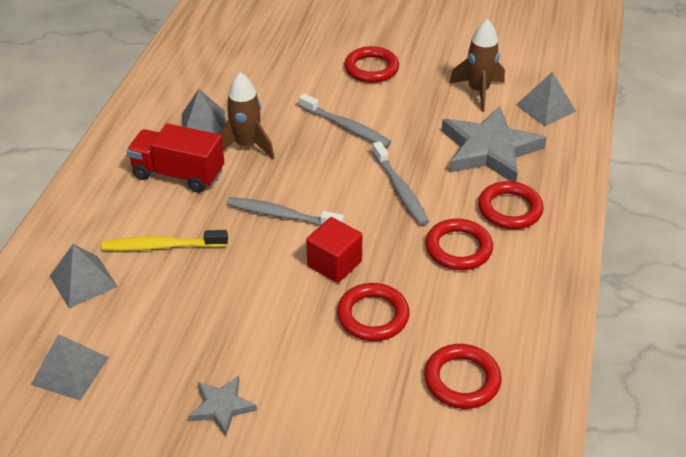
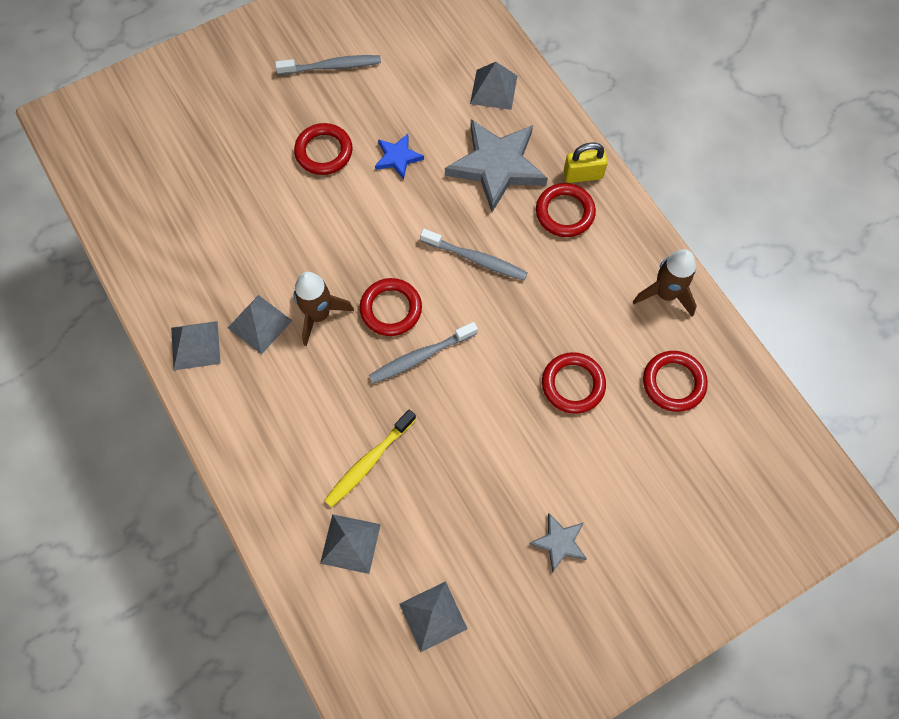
camera: 45 degrees left, 25 degrees up
red truck [127,124,224,193] -> none
grey toothbrush [299,94,391,147] -> grey toothbrush moved to [275,55,381,75]
red cube [306,217,363,283] -> none
red ring [425,219,493,270] -> red ring moved to [360,278,422,336]
brown rocket [449,19,505,111] -> brown rocket moved to [633,249,697,317]
none -> grey pyramid [171,321,221,370]
none -> blue star [375,134,424,180]
none -> yellow padlock [564,143,608,183]

